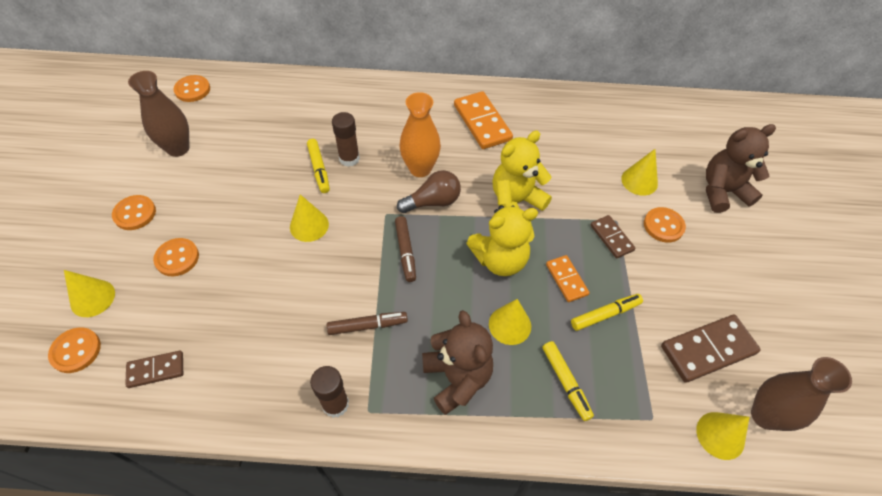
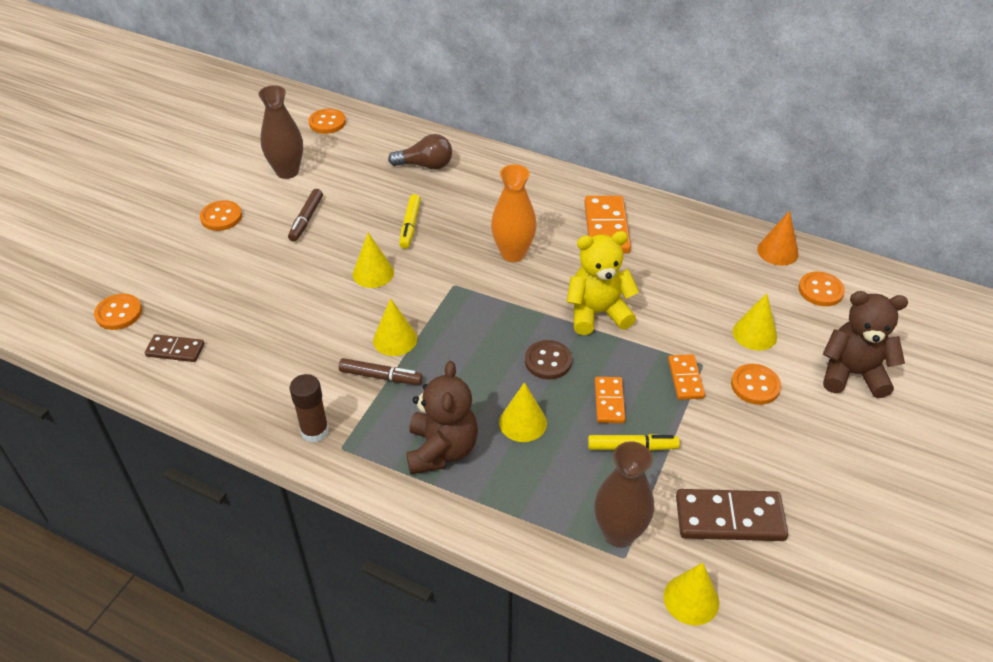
camera: 25 degrees right, 10 degrees down
yellow cone [64,270,115,317] -> yellow cone moved to [373,298,417,356]
orange button [153,238,199,276] -> orange button moved to [799,272,845,306]
brown glue stick [332,112,360,167] -> none
brown marker [395,216,416,282] -> brown marker moved to [288,189,323,242]
brown light bulb [397,170,461,213] -> brown light bulb moved to [388,134,452,170]
yellow teddy bear [466,205,538,276] -> brown button [525,340,572,379]
yellow marker [542,341,594,421] -> none
brown domino [591,215,635,259] -> orange domino [668,354,705,400]
brown vase [751,357,852,431] -> brown vase moved to [594,441,654,547]
none -> orange cone [757,211,799,265]

